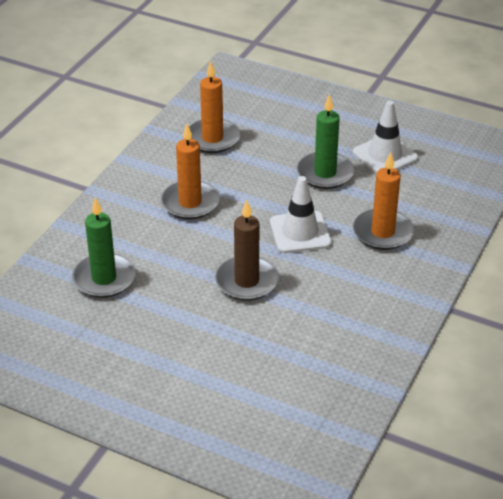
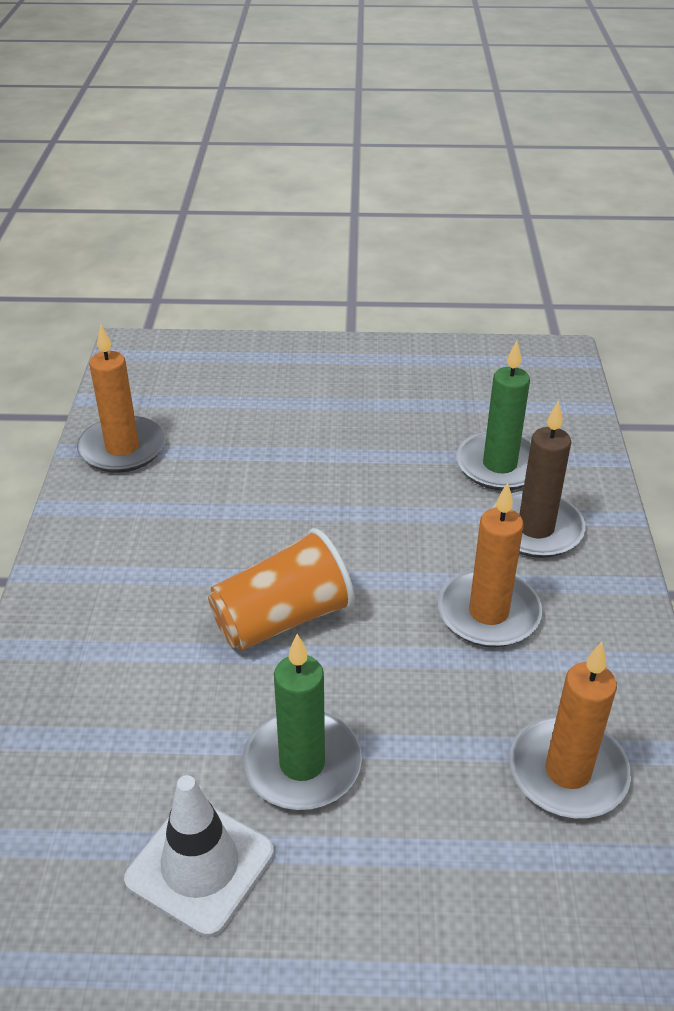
camera: 155 degrees right, 0 degrees up
brown candle [215,200,279,301] -> brown candle moved to [492,400,586,558]
white traffic cone [270,176,332,253] -> orange cup [208,528,355,651]
orange candle [353,152,414,250] -> orange candle moved to [77,324,165,473]

